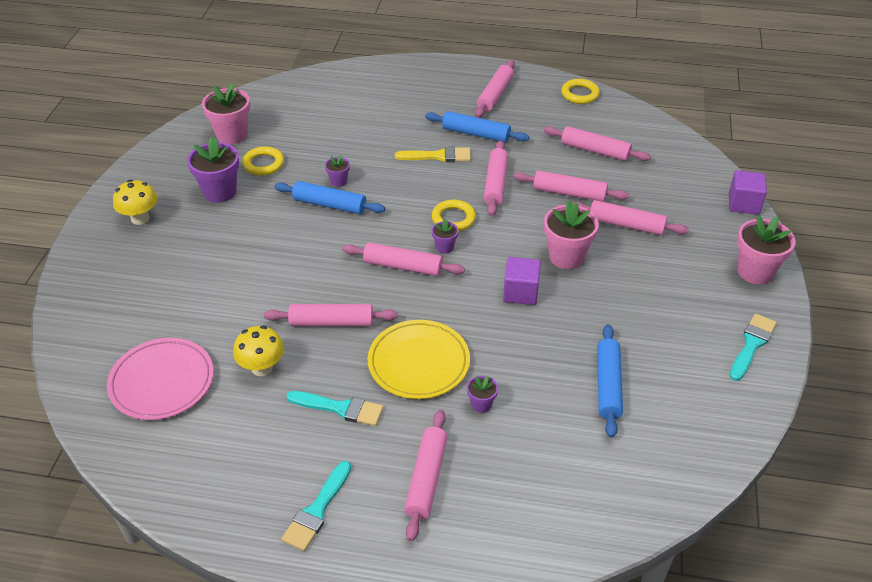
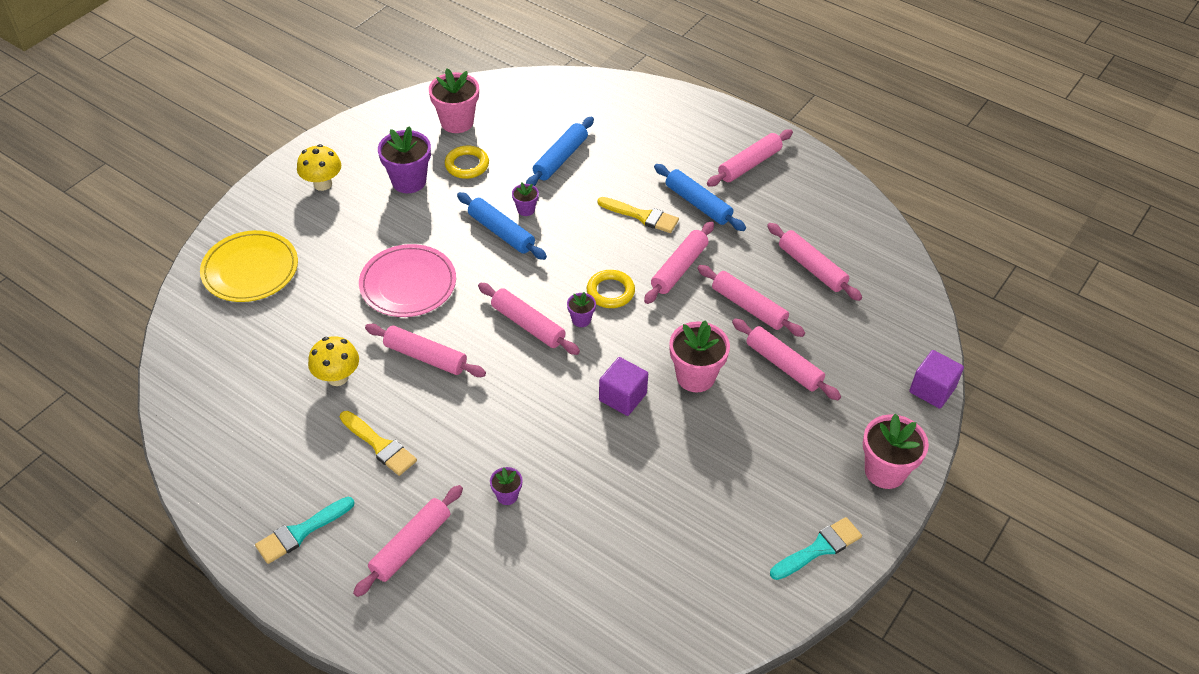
camera: 25 degrees right, 5 degrees up
pink plate [107,338,214,420] -> pink plate moved to [359,244,456,317]
turquoise brush [287,391,383,426] -> yellow brush [340,411,417,476]
yellow plate [368,320,470,399] -> yellow plate moved to [200,230,298,302]
yellow ring [561,79,600,104] -> none
blue rolling pin [597,324,623,438] -> blue rolling pin moved to [526,117,594,186]

